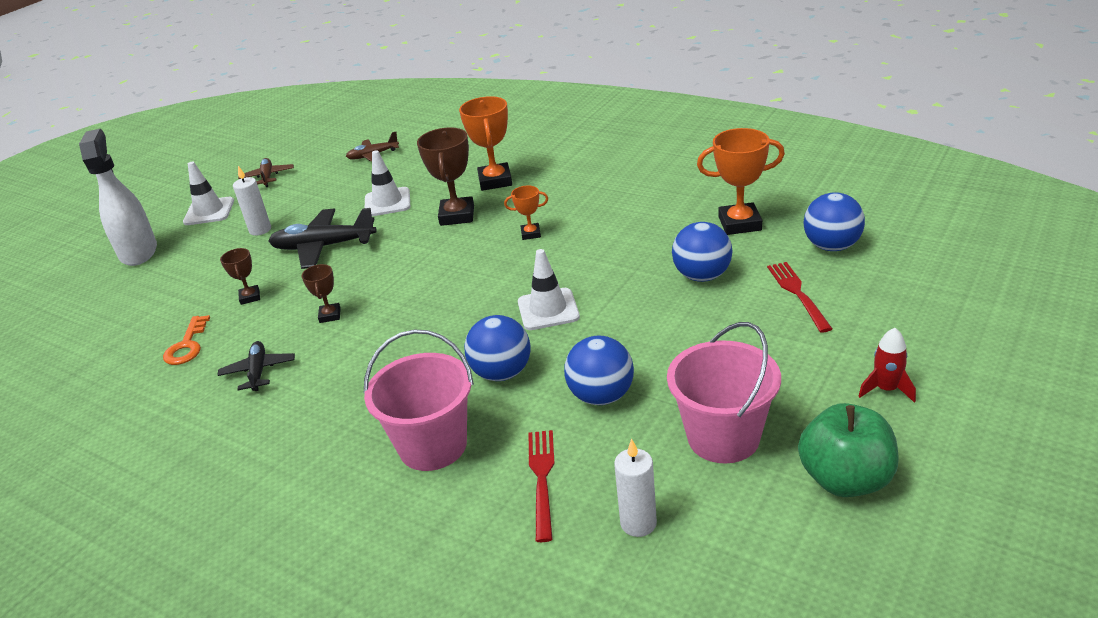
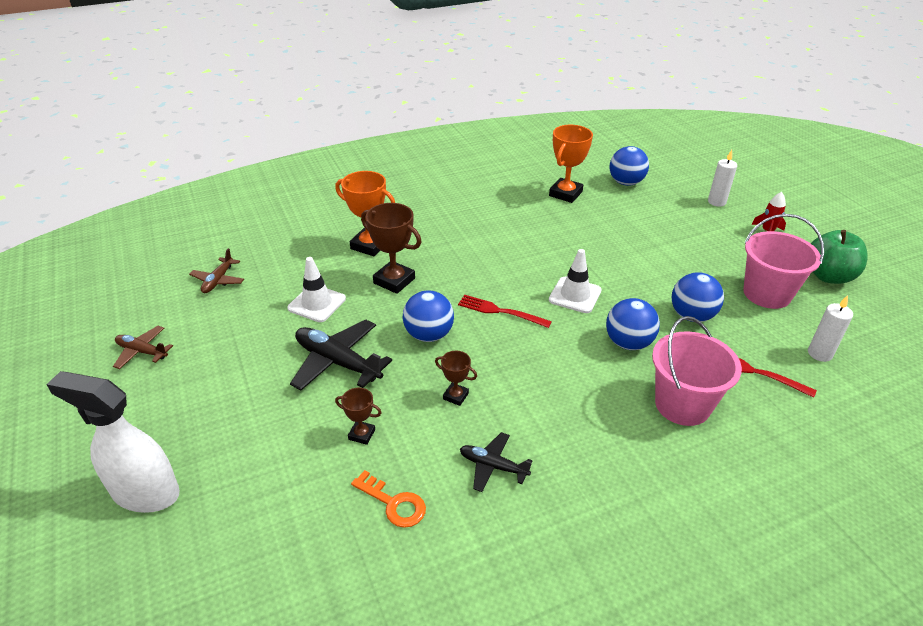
camera: 60 degrees left, 5 degrees up
white traffic cone [183,162,234,225] -> none
white candle [233,166,271,236] -> white candle moved to [708,150,737,207]
black plane [268,208,377,269] -> black plane turned 90 degrees clockwise [290,319,392,391]
orange trophy [504,186,548,240] -> none
blue ball [672,222,732,282] -> blue ball moved to [403,290,454,342]
red fork [767,262,833,333] -> red fork moved to [458,295,552,328]

